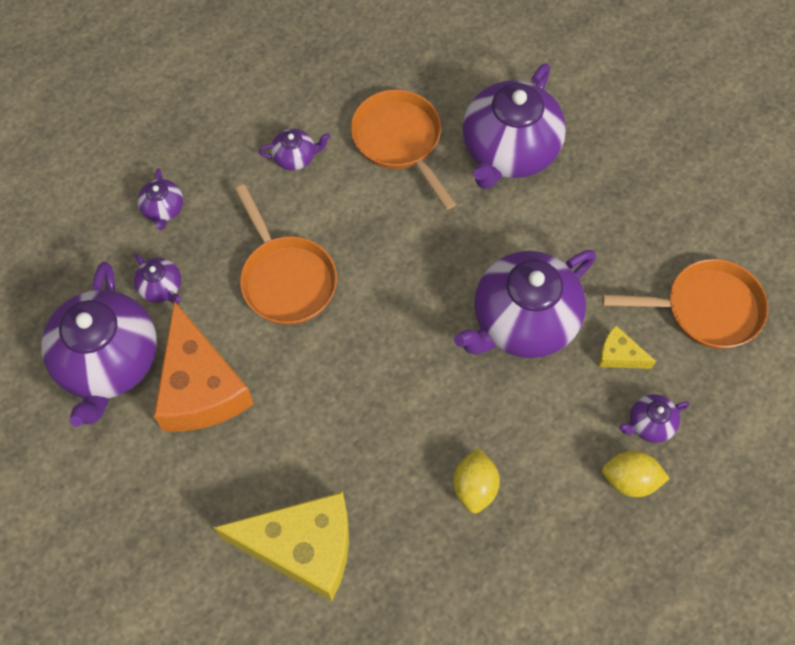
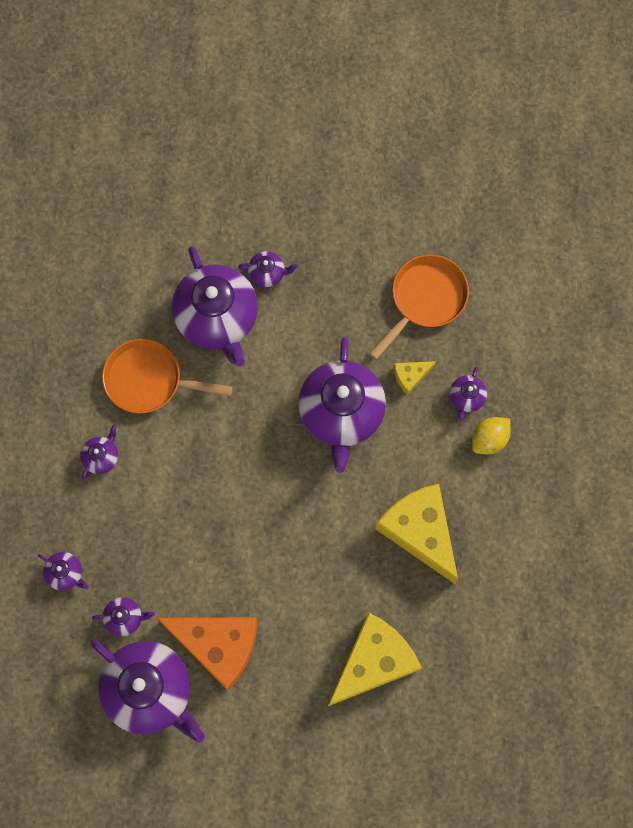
camera: 50 degrees left, 10 degrees up
orange pan [235,185,337,325] -> none
yellow lemon [453,448,500,514] -> yellow cheese [375,484,458,584]
none -> purple teapot [238,251,298,287]

